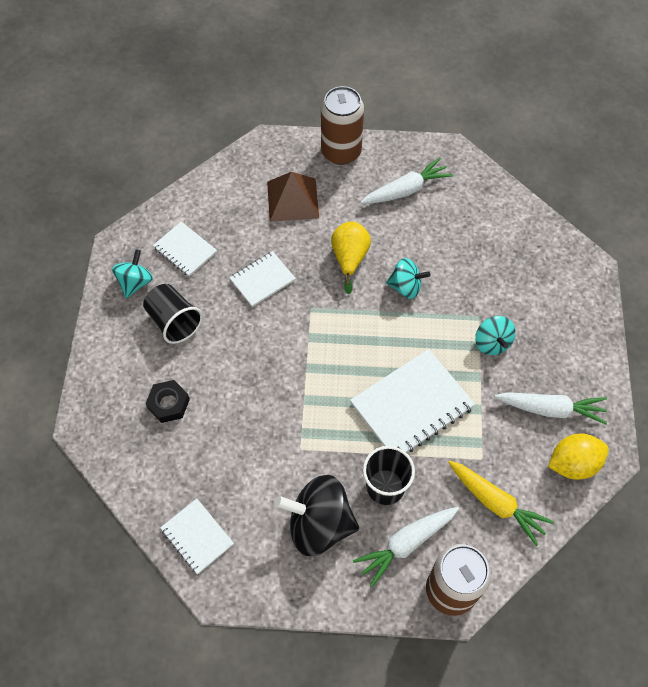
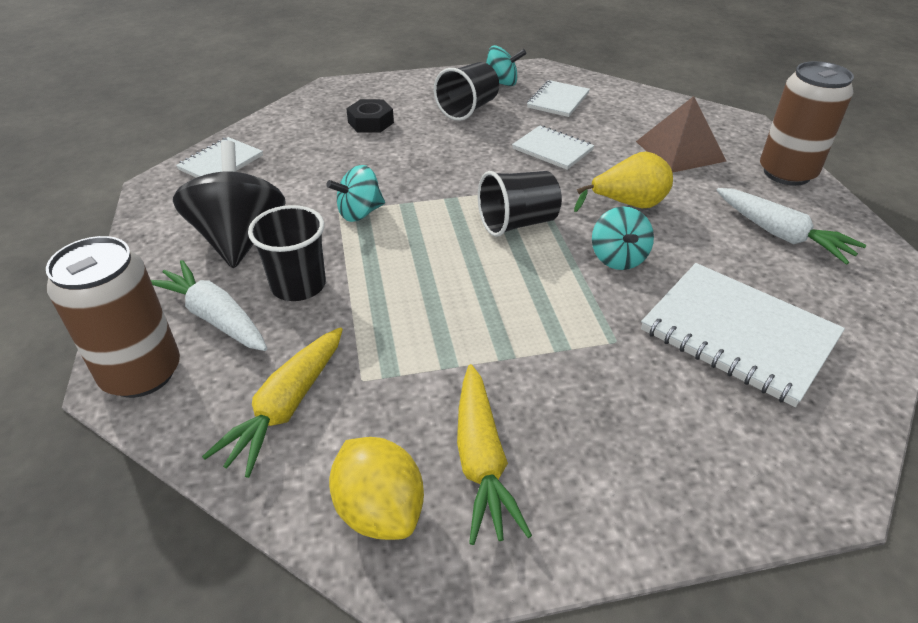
camera: 75 degrees right, 20 degrees down
white notebook [350,349,475,453] -> white notebook moved to [641,263,845,407]
turquoise spinning top [475,316,516,355] -> turquoise spinning top moved to [326,165,385,222]
white carrot [495,392,607,425] -> yellow carrot [457,364,532,545]
none -> black cup [478,171,562,237]

